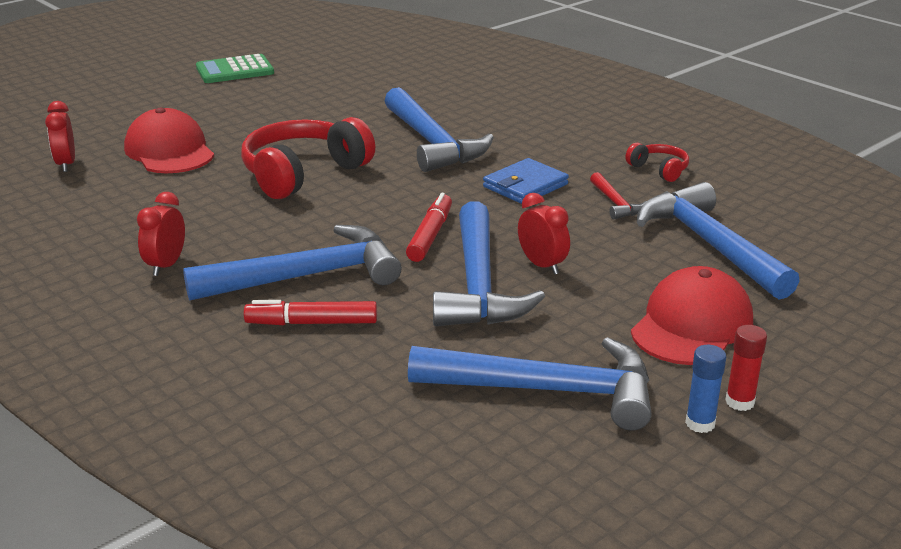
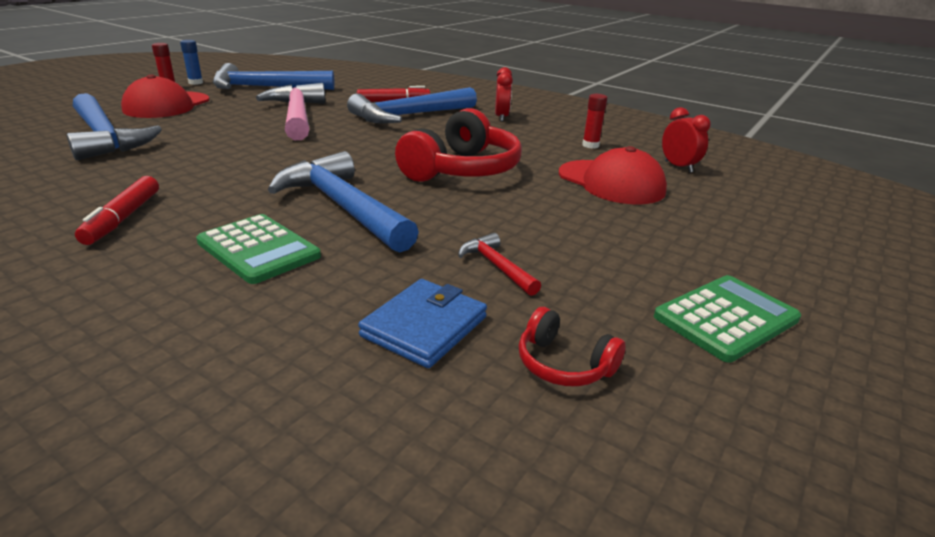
camera: 165 degrees right, 0 degrees up
red marker [406,193,452,262] -> red marker moved to [75,176,159,245]
blue hammer [433,202,545,326] -> pink hammer [256,83,325,140]
blue wallet [483,158,569,204] -> blue wallet moved to [358,279,487,368]
red clock [518,193,570,275] -> none
red hammer [590,172,646,219] -> red hammer moved to [458,233,541,296]
red headphones [625,143,689,182] -> red headphones moved to [518,307,626,386]
none -> green calculator [196,214,321,284]
none -> red glue stick [582,94,608,149]

